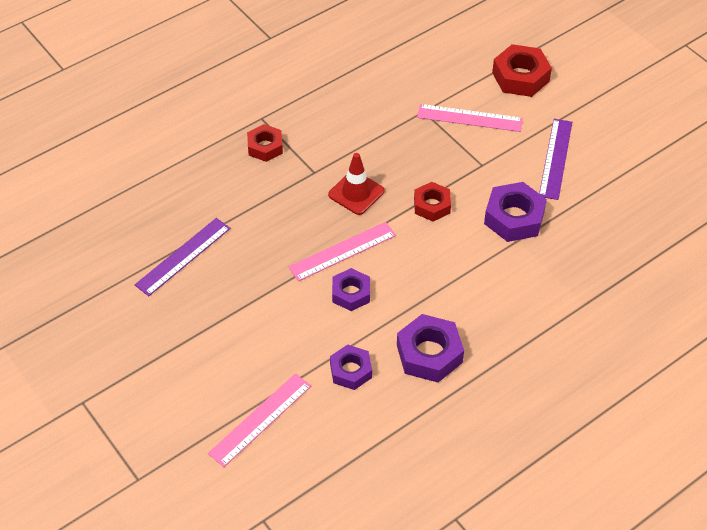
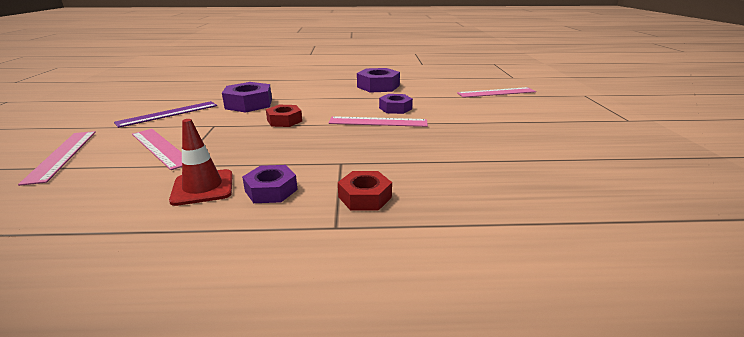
camera: 145 degrees left, 25 degrees down
purple ruler [135,218,231,296] -> none
red traffic cone [328,153,384,215] -> red traffic cone moved to [169,119,233,206]
purple nut [330,344,372,390] -> purple nut moved to [242,165,298,203]
red nut [492,44,552,97] -> pink ruler [18,131,96,186]

